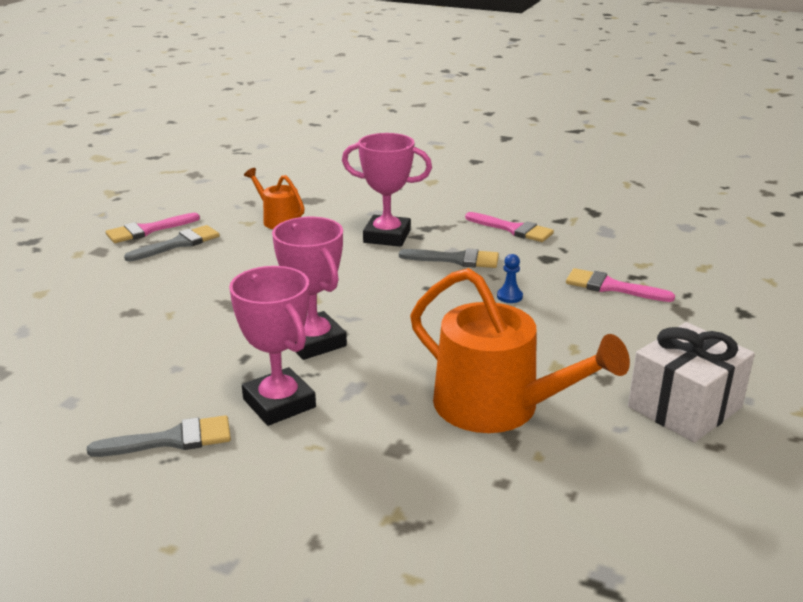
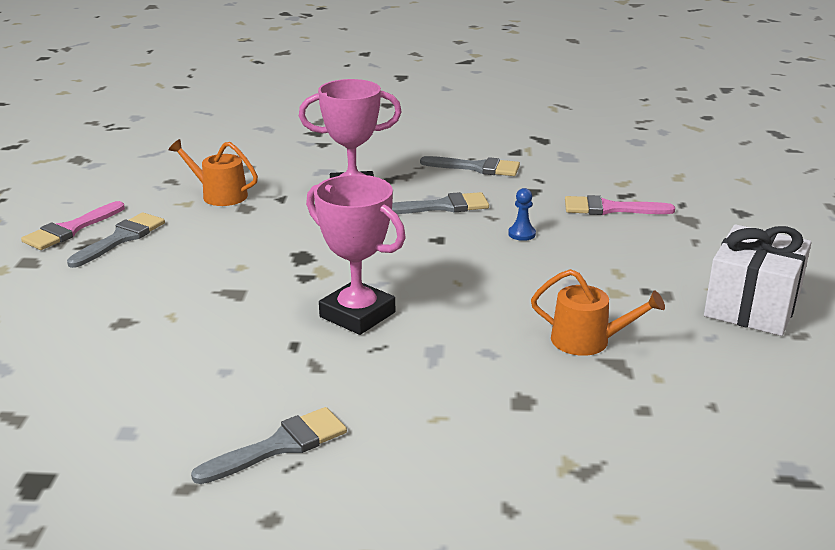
camera: 20 degrees left, 0 degrees up
pink trophy [229,266,316,426] -> none
orange watering can [410,268,630,433] -> orange watering can [531,269,665,356], size x0.53
pink brush [465,212,554,242] -> grey brush [420,156,520,176]

